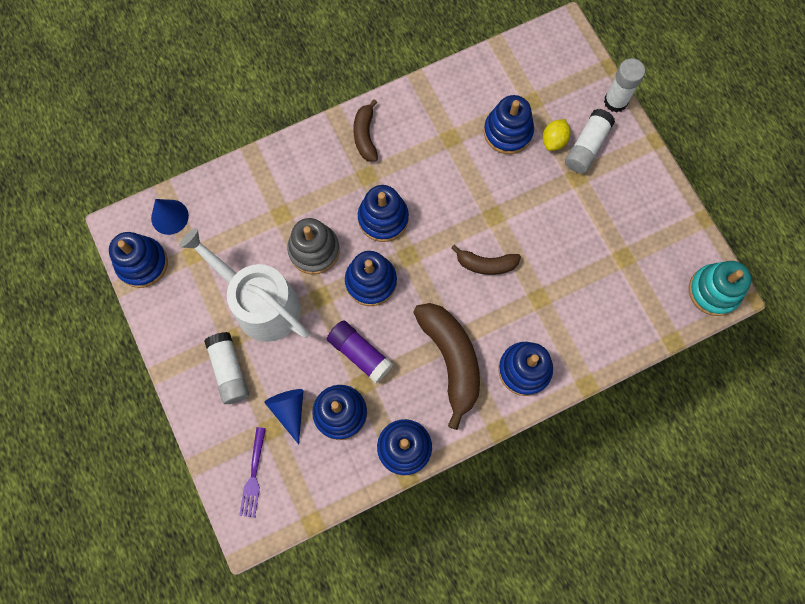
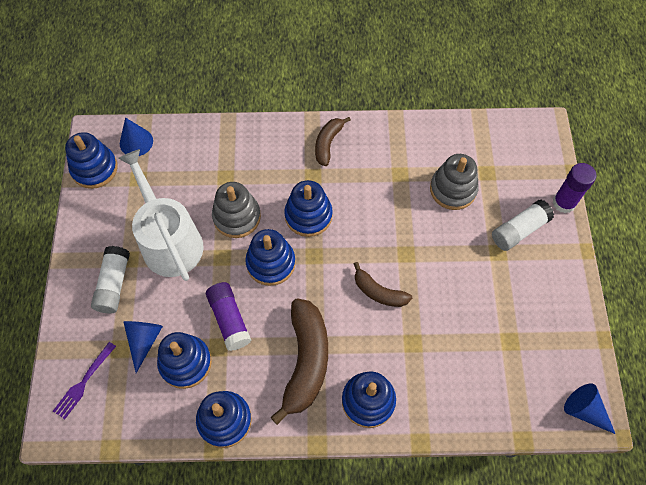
camera: 25 degrees right, 10 degrees down
blue stacking toy [484,95,534,154] -> grey stacking toy [430,154,479,210]
yellow lemon [543,119,571,151] -> none
white glue stick [604,58,645,113] -> purple glue stick [553,163,596,213]
turquoise stacking toy [689,261,751,316] -> blue cone [564,384,615,434]

